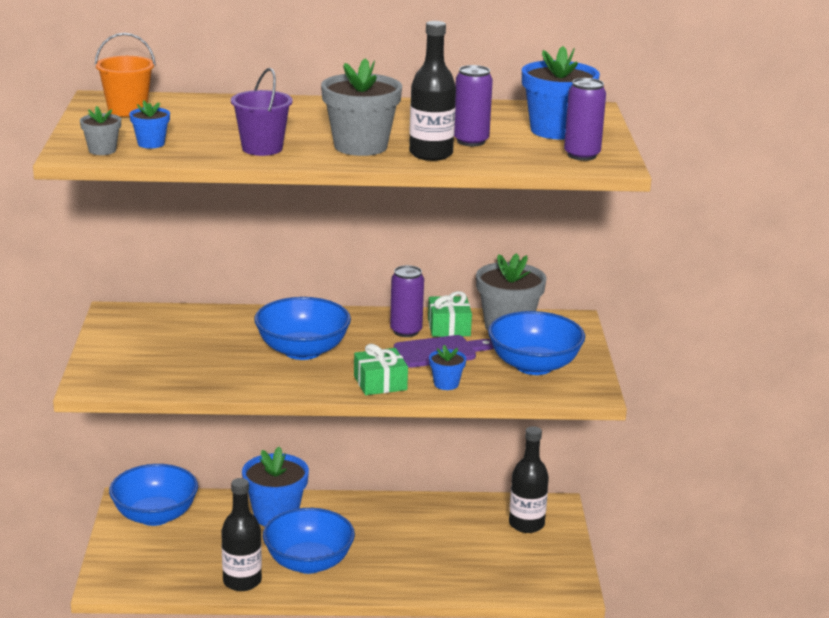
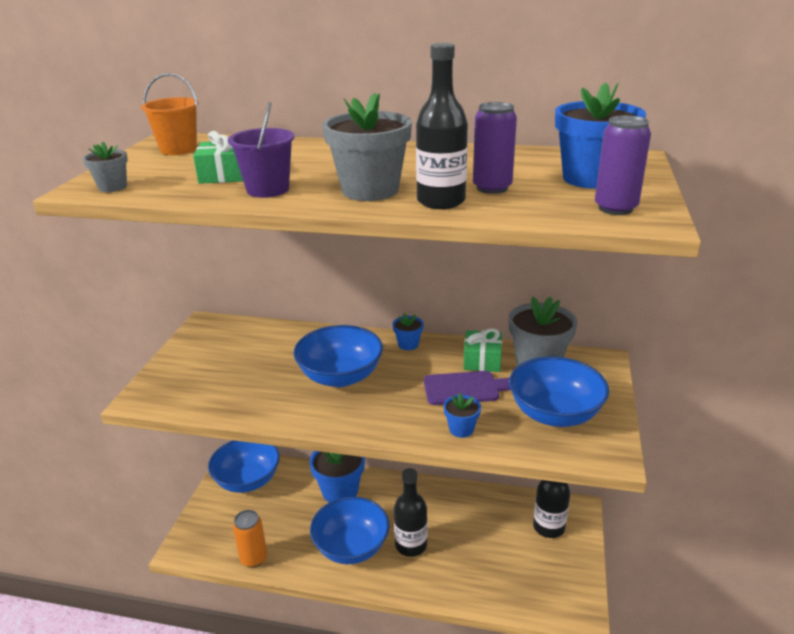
camera: 15 degrees right, 5 degrees up
blue flower pot [129,100,170,148] -> blue flower pot moved to [393,313,424,350]
black bottle [221,478,262,591] -> black bottle moved to [394,468,427,557]
green gift [354,344,408,395] -> green gift moved to [193,131,243,184]
purple can [390,265,424,337] -> none
none -> orange can [233,510,267,568]

